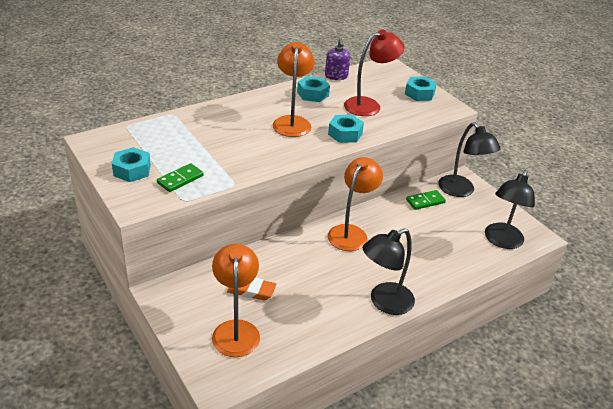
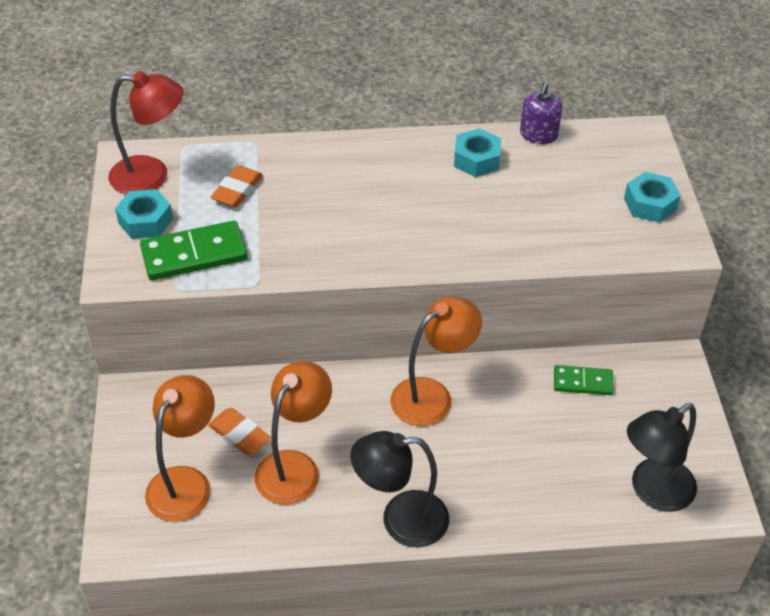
camera: 30 degrees right, 10 degrees up
green domino [157,163,204,192] -> green domino [140,221,248,280], size x1.65
orange lamp [273,42,315,137] -> orange lamp moved to [255,361,332,505]
turquoise nut [328,115,364,143] -> none
red lamp [344,30,405,116] -> red lamp moved to [109,71,183,195]
black lamp [438,122,501,197] -> none
none -> orange eraser [210,165,263,207]

